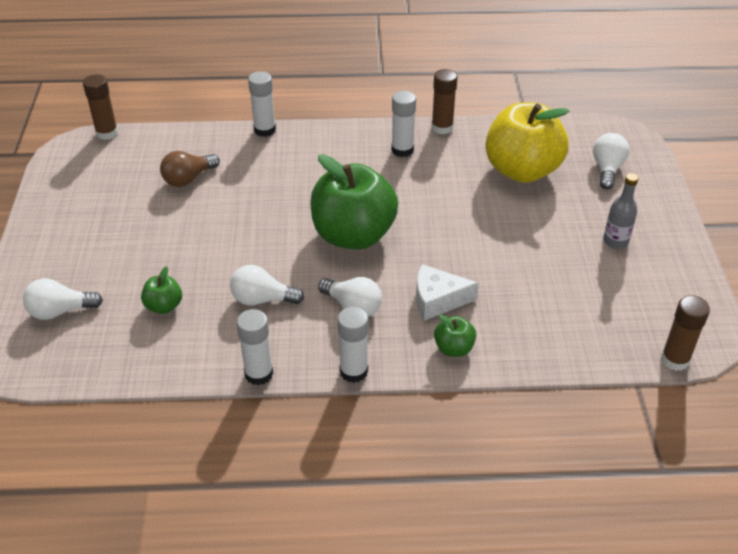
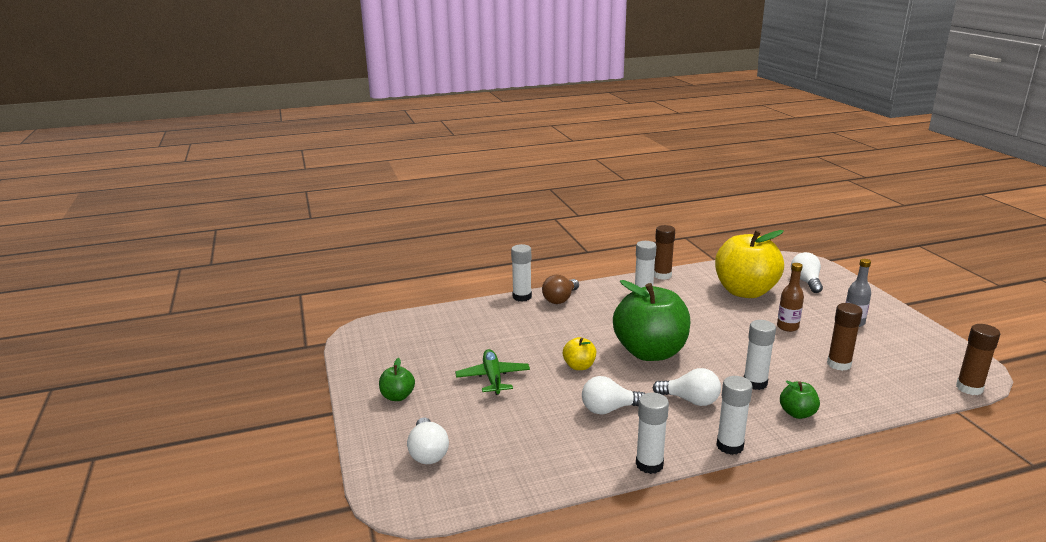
camera: 15 degrees left, 20 degrees down
white light bulb [23,279,103,320] -> white light bulb turned 75 degrees counterclockwise [407,418,449,464]
brown glue stick [83,74,118,140] -> brown glue stick moved to [827,303,863,371]
green apple [141,266,182,314] -> green apple moved to [379,358,415,401]
brown light bulb [160,151,220,187] -> brown light bulb moved to [542,275,579,304]
white cheese [416,264,479,321] -> white glue stick [744,320,776,390]
none -> green plane [455,349,530,395]
none -> yellow apple [563,337,596,370]
none -> brown bottle [777,263,804,332]

